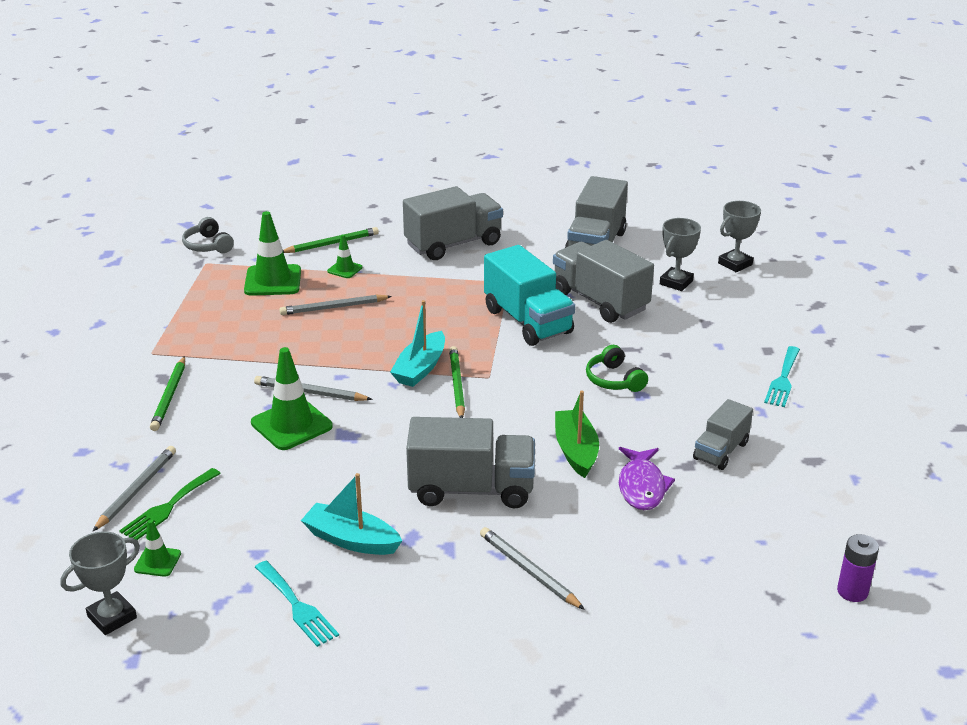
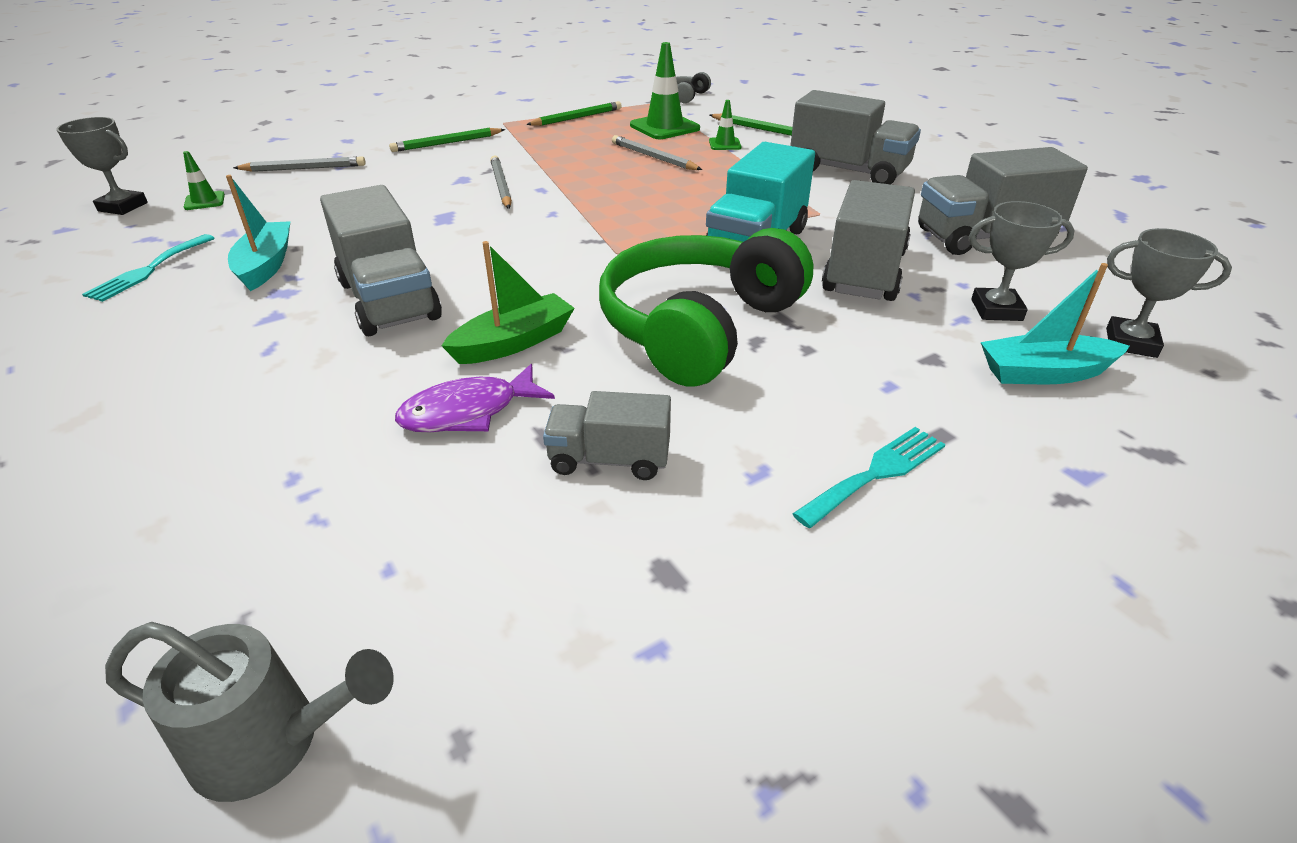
camera: 60 degrees right, 5 degrees up
green fork [119,468,221,540] -> none
green traffic cone [251,347,333,450] -> none
turquoise boat [390,300,445,387] -> turquoise boat moved to [981,263,1130,384]
green pencil [449,346,465,418] -> green pencil moved to [526,101,622,126]
grey pencil [480,527,585,610] -> none
green headphones [586,345,648,392] -> green headphones [599,228,813,386], size x2.32
turquoise fork [764,346,800,407] -> turquoise fork turned 150 degrees clockwise [793,427,945,528]
purple battery [837,534,879,602] -> grey watering can [105,622,394,802]

